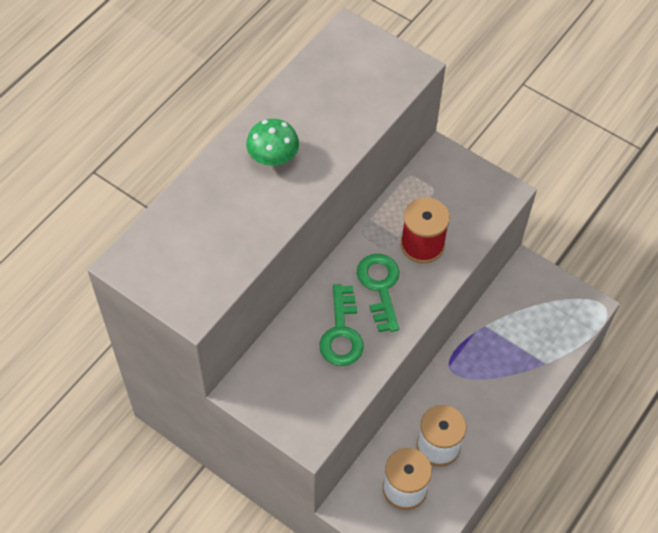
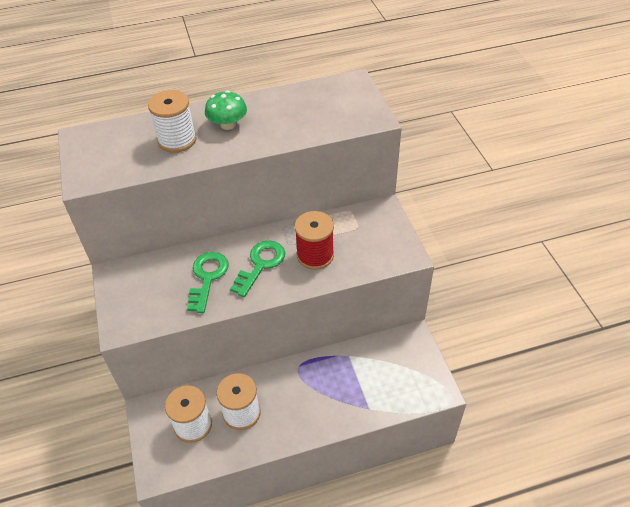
camera: 40 degrees right, 10 degrees down
green key [319,284,364,366] -> green key turned 150 degrees clockwise [187,252,229,313]
none -> white spool [148,90,197,153]

